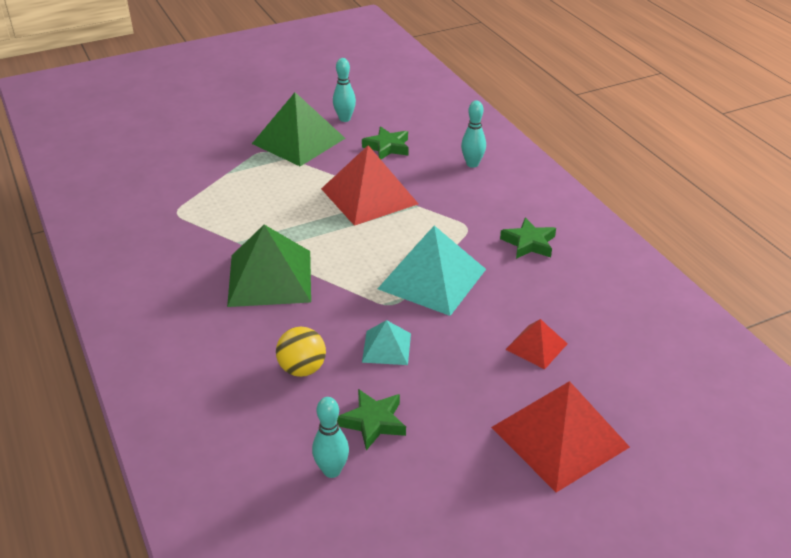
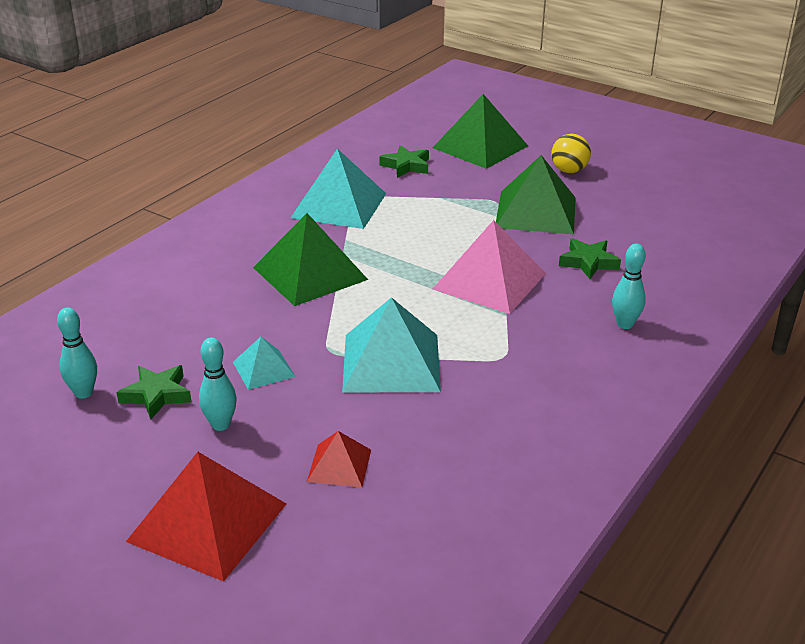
camera: 60 degrees right, 5 degrees down
yellow ball [276,327,326,377] -> yellow ball moved to [551,134,591,173]
red pyramid [321,145,418,226] -> pink pyramid [433,220,546,314]
turquoise bowling pin [333,58,356,122] -> turquoise bowling pin moved to [199,337,237,431]
green star [500,217,556,259] -> green star moved to [380,145,429,178]
none -> turquoise pyramid [291,149,386,229]
none -> green pyramid [433,94,528,169]

